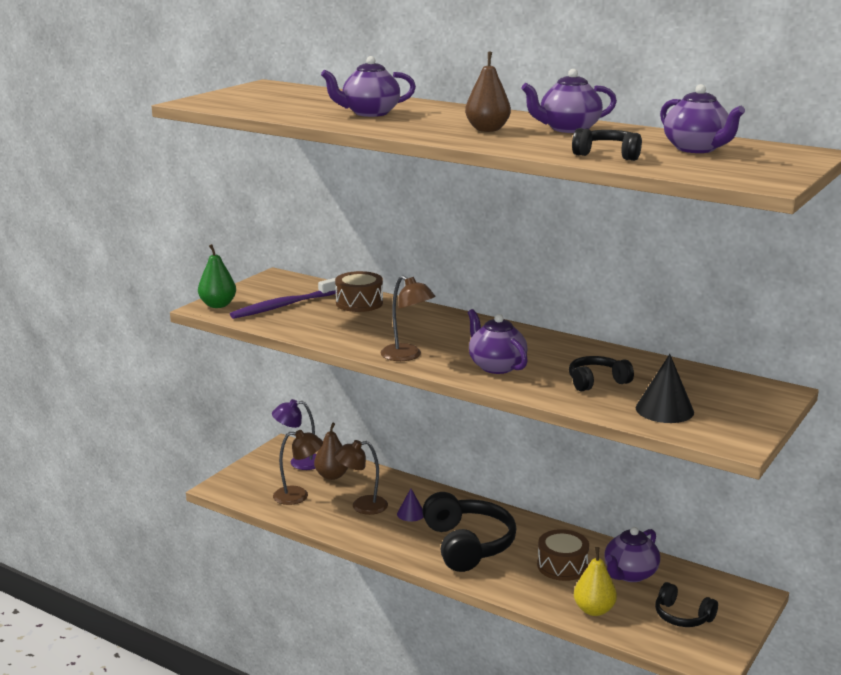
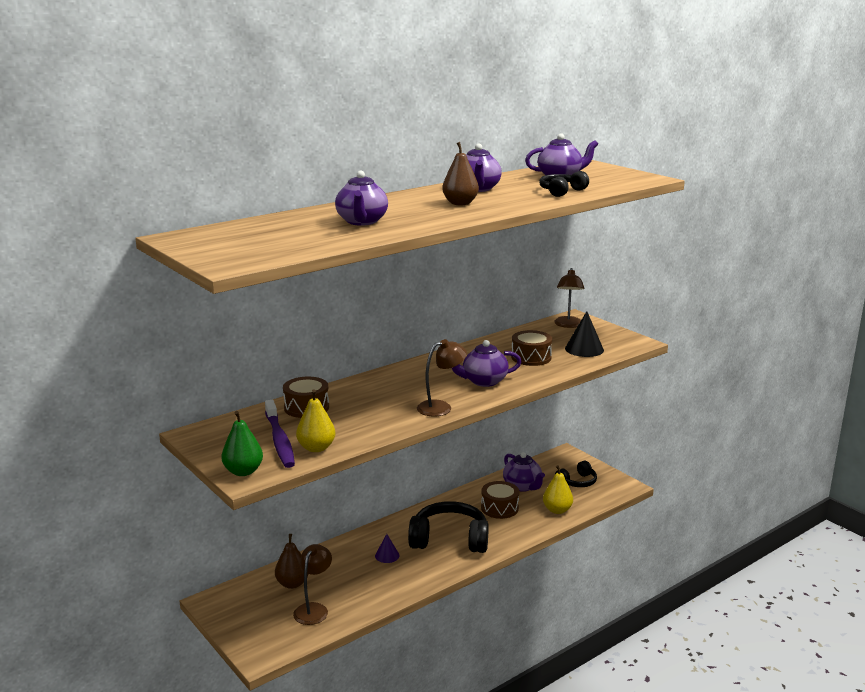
camera: 70 degrees left, 0 degrees up
purple lamp [272,399,317,470] -> none
brown lamp [334,440,388,515] -> brown lamp moved to [554,268,584,328]
black headphones [569,356,634,391] -> brown drum [511,330,552,366]
none -> yellow pear [296,389,335,452]

